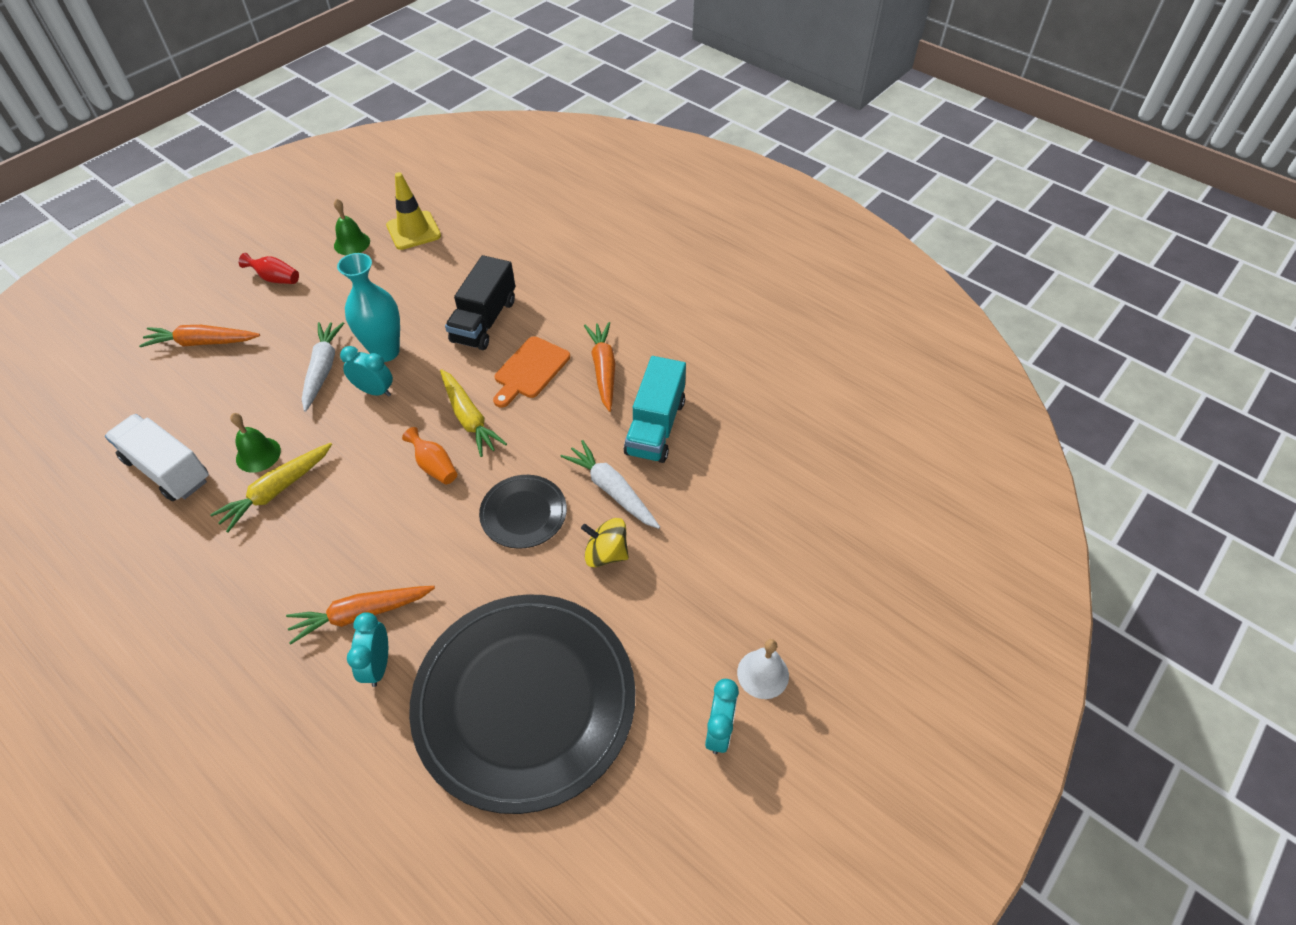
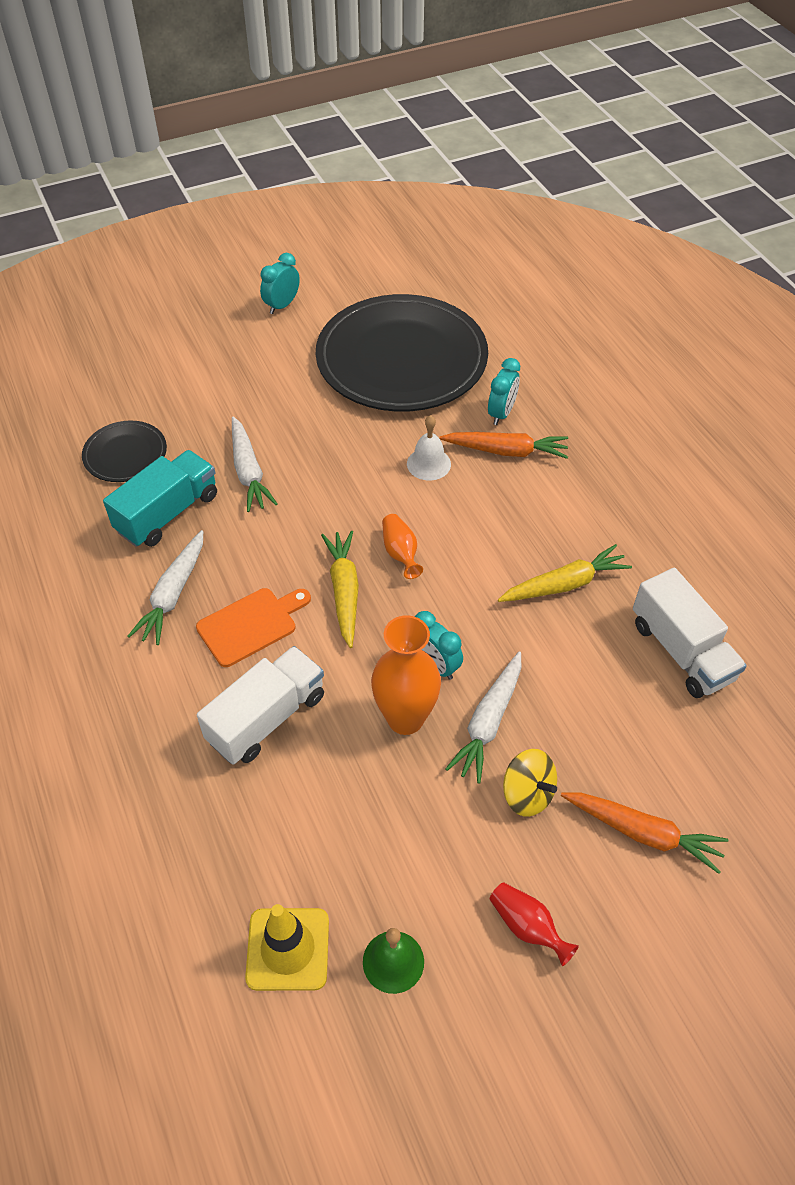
camera: 155 degrees left, 0 degrees up
green bell [230,413,281,473] -> none
turquoise vase [337,253,400,362] -> orange vase [371,615,441,735]
black truck [445,255,515,350] -> white truck [197,646,324,765]
black plate [479,475,567,549] -> black plate moved to [82,421,167,482]
yellow spinning top [581,518,629,568] -> yellow spinning top moved to [503,749,557,817]
orange carrot [584,322,615,412] -> white carrot [127,530,203,645]
white bell [737,639,789,699] -> white bell moved to [407,415,451,481]

